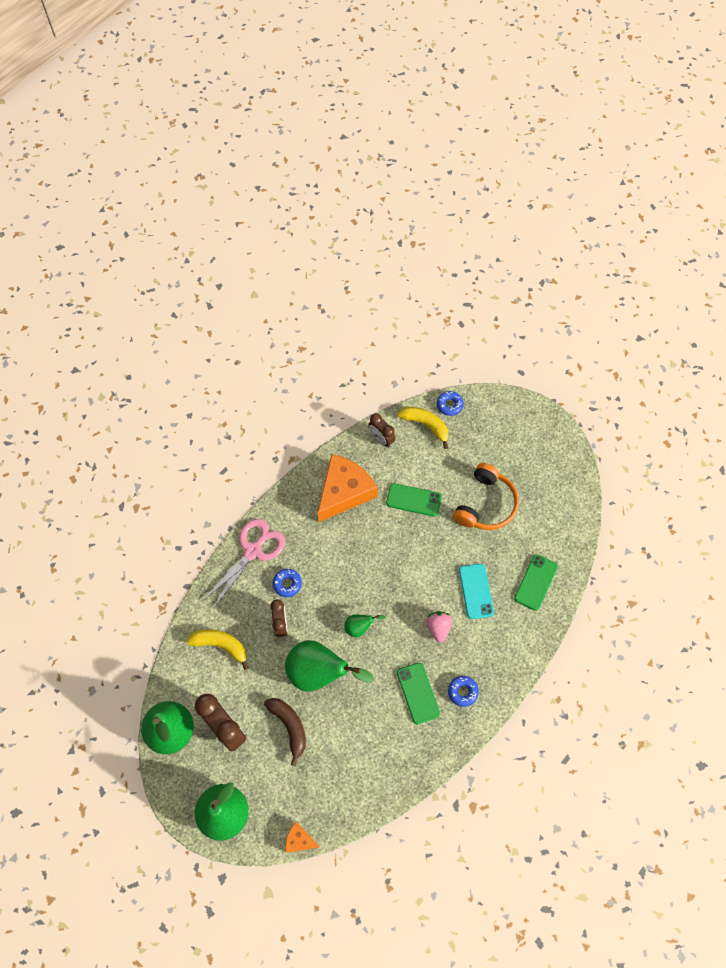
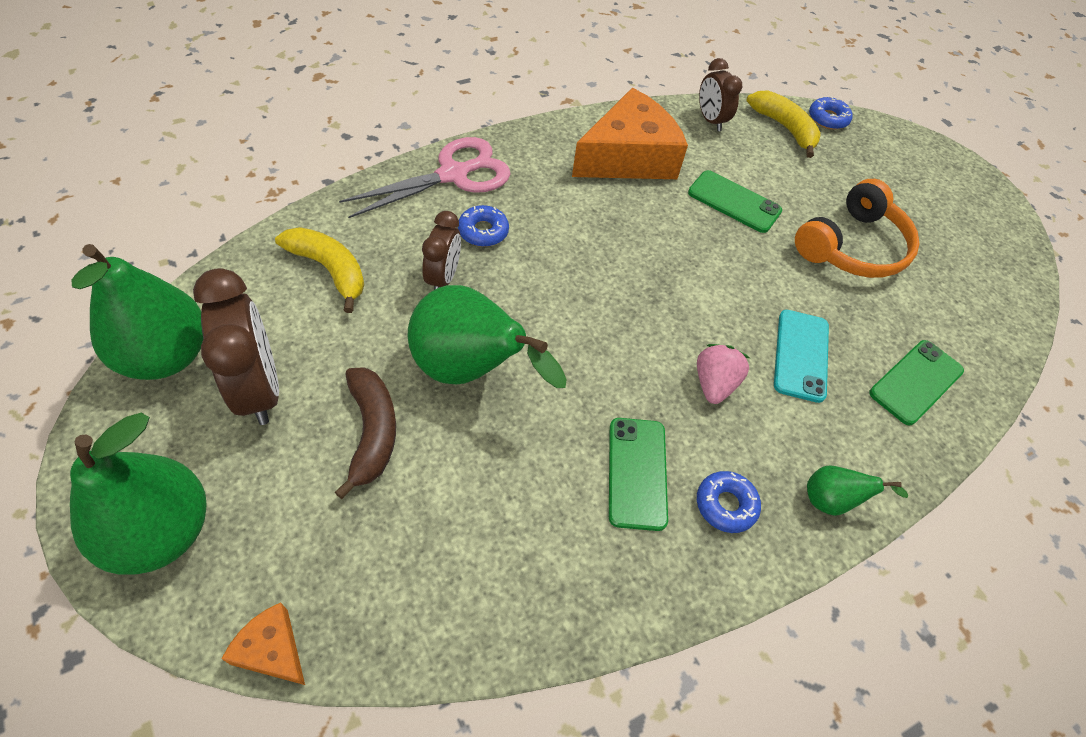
camera: 15 degrees right, 10 degrees down
green pear [344,614,386,637] -> green pear moved to [807,465,909,516]

